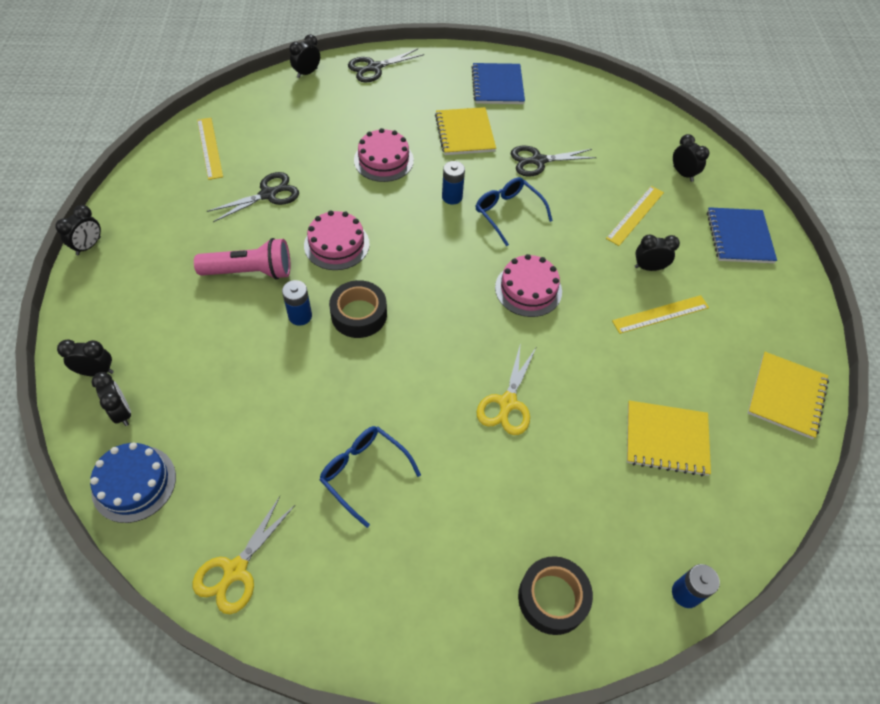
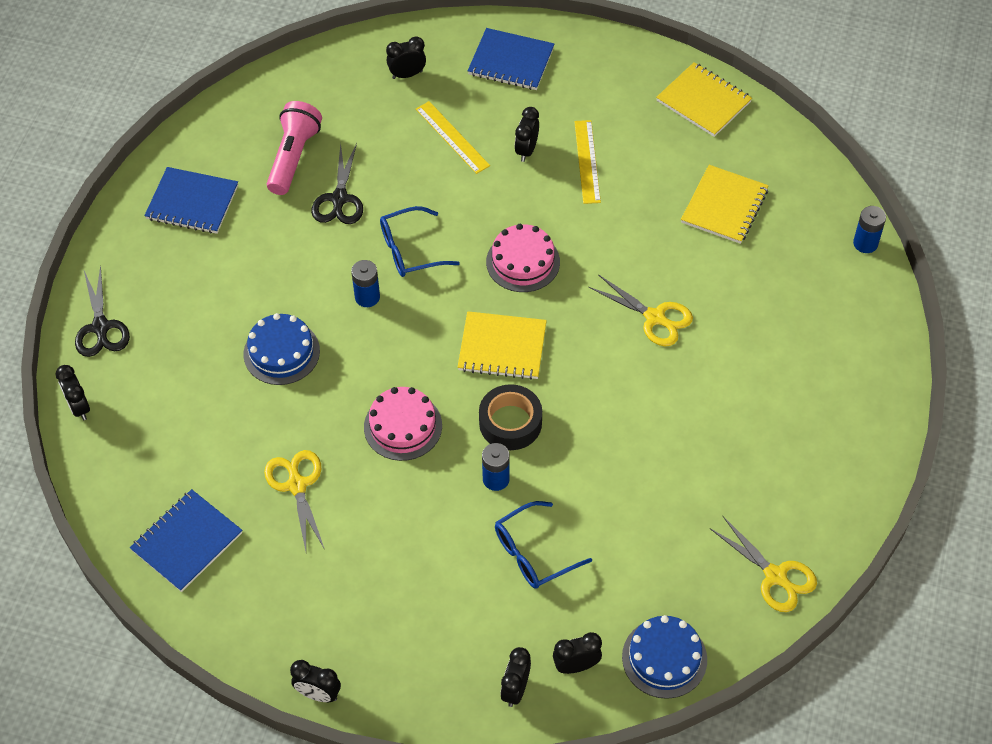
camera: 70 degrees left, 0 degrees up
black clock [55,205,101,255] -> black clock turned 150 degrees clockwise [290,660,341,702]
pink flashlight [194,238,290,280] -> pink flashlight moved to [267,101,322,195]
yellow ruler [197,118,223,180] -> blue notebook [130,489,242,592]
black scissors [207,172,299,222] -> yellow scissors [264,450,325,551]
blue glasses [319,426,421,528] -> blue glasses moved to [495,501,592,589]
pink cake [354,128,414,182] -> blue cake [244,313,320,385]
yellow notebook [435,107,496,155] -> yellow notebook moved to [458,311,547,380]
black tape [518,556,593,635] -> none

